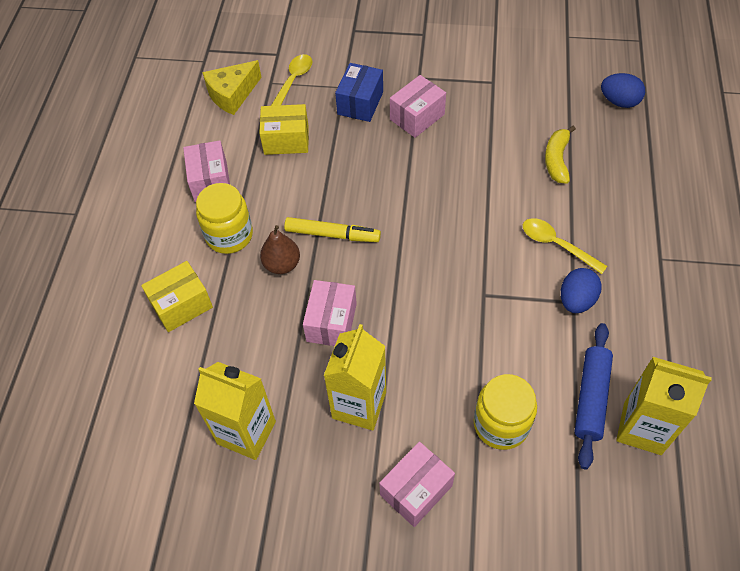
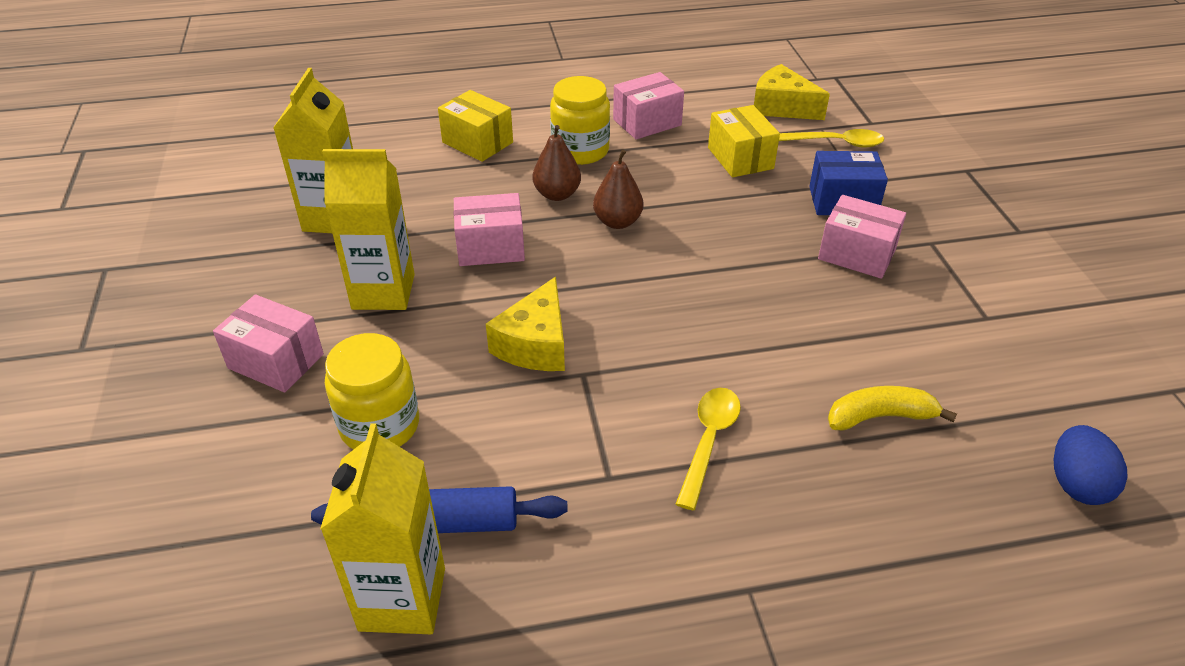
camera: 70 degrees right, 15 degrees down
yellow marker [284,217,381,242] -> brown pear [593,150,644,229]
blue egg [561,268,602,313] -> none
none -> yellow cheese [486,277,565,371]

